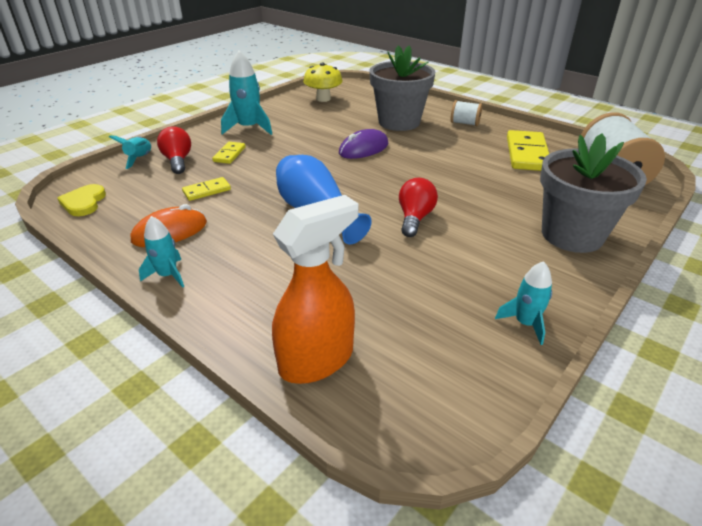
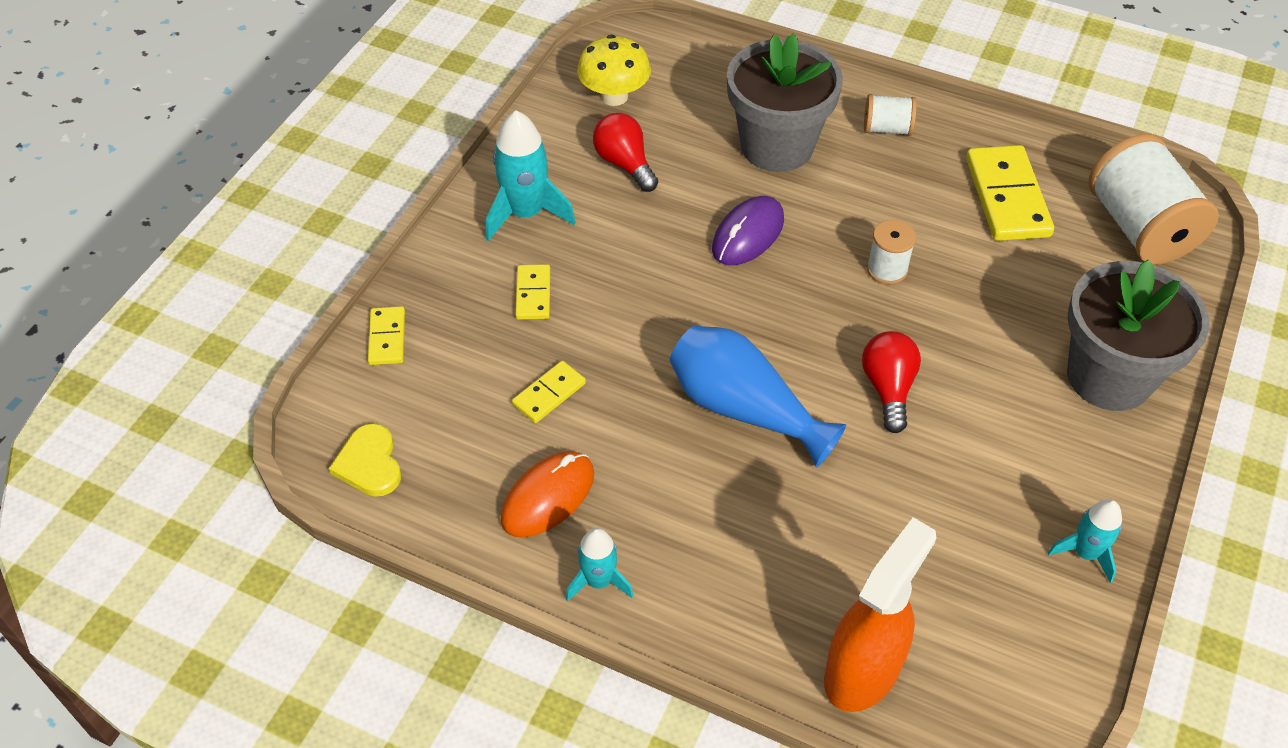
camera: 15 degrees left, 15 degrees up
turquoise rocket [109,135,152,169] -> yellow domino [368,306,405,365]
red light bulb [157,126,191,174] -> red light bulb moved to [593,113,658,192]
none -> white spool [867,220,916,285]

